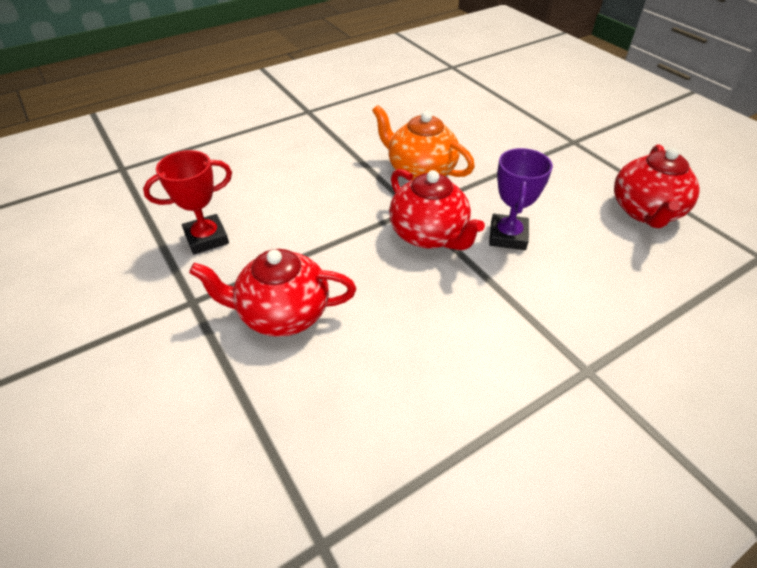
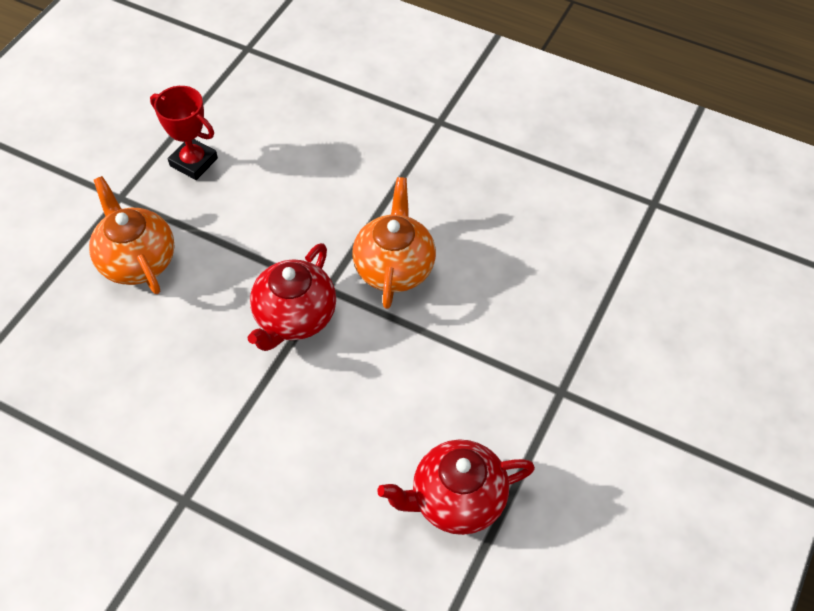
camera: 60 degrees right, 10 degrees up
red teapot [189,249,356,337] -> orange teapot [89,176,175,294]
purple trophy [489,148,553,250] -> none

